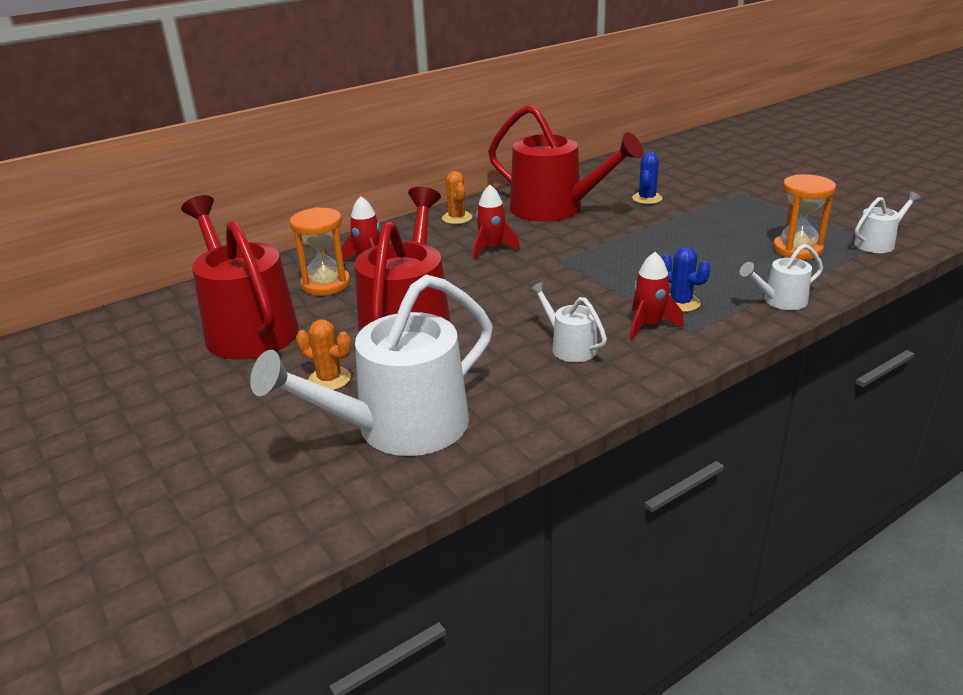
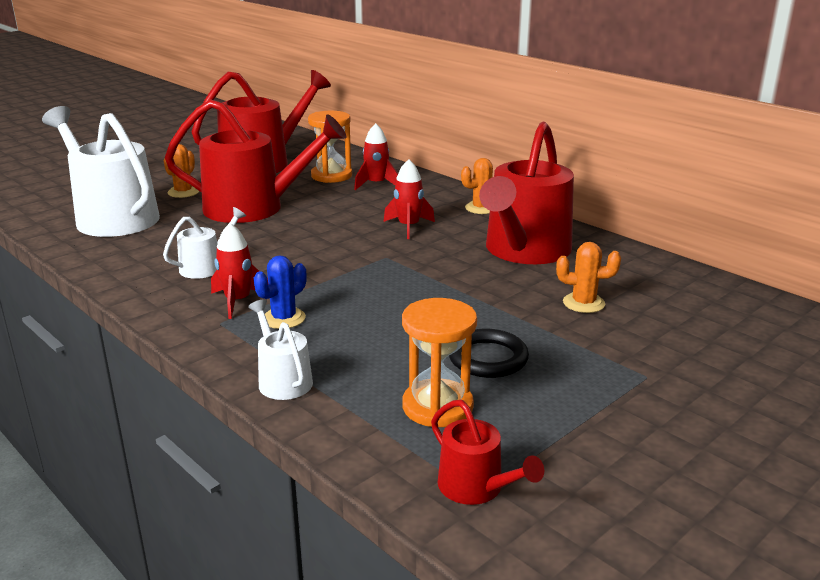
camera: 80 degrees right, 5 degrees down
blue cactus [632,152,662,204] -> orange cactus [556,242,621,313]
white watering can [854,191,921,253] -> red watering can [431,400,544,505]
none -> black ring [449,329,529,378]

